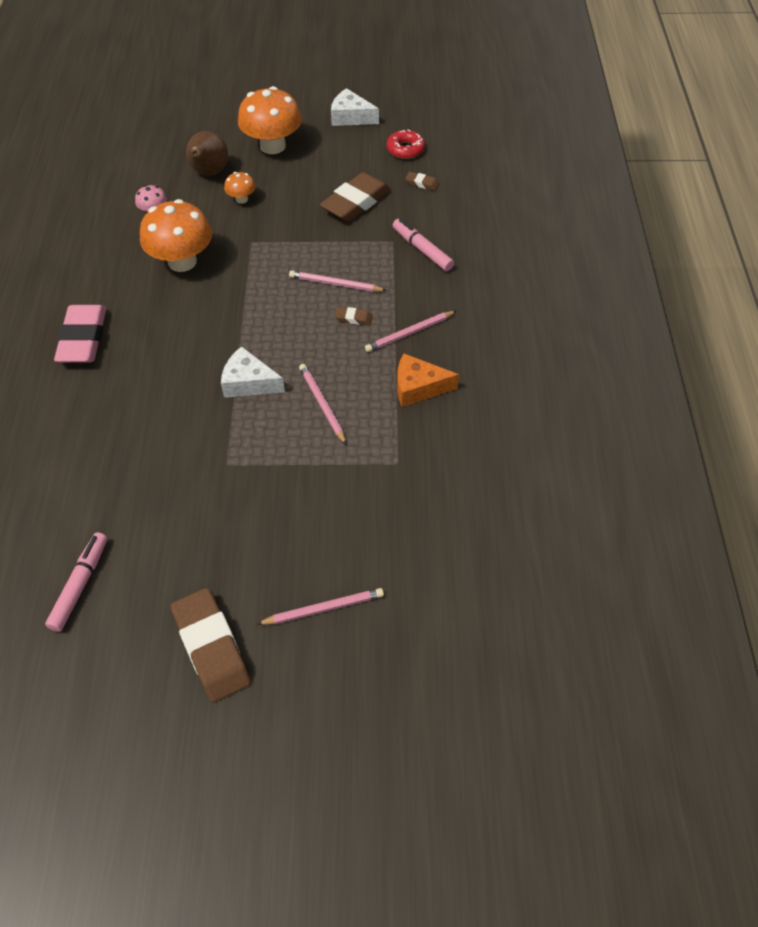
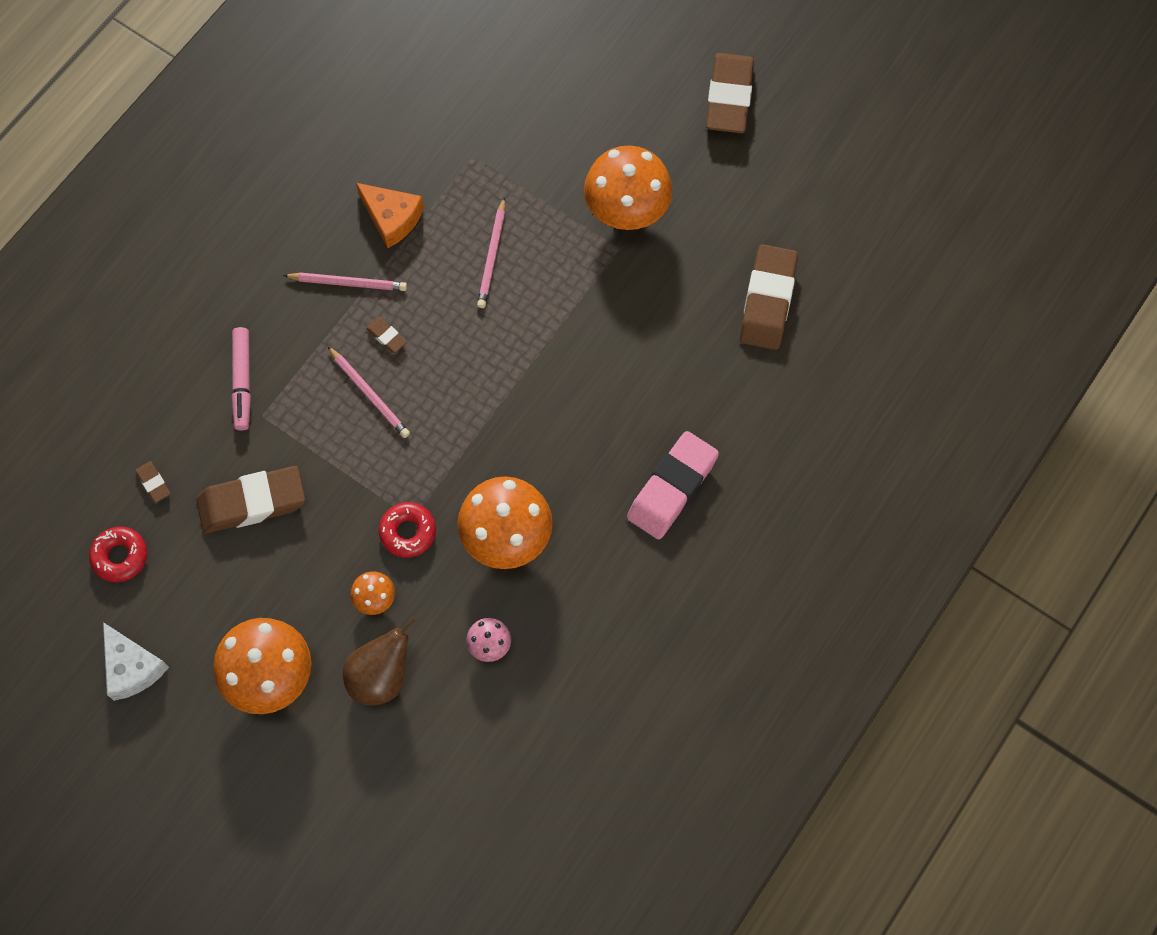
camera: 145 degrees left, 15 degrees up
pink marker [45,532,107,632] -> none
white cheese [221,346,285,398] -> none
pink pencil [257,588,384,625] -> none
none -> red donut [379,502,436,558]
none -> orange mushroom [584,145,673,230]
none -> brown eraser [740,244,798,350]

